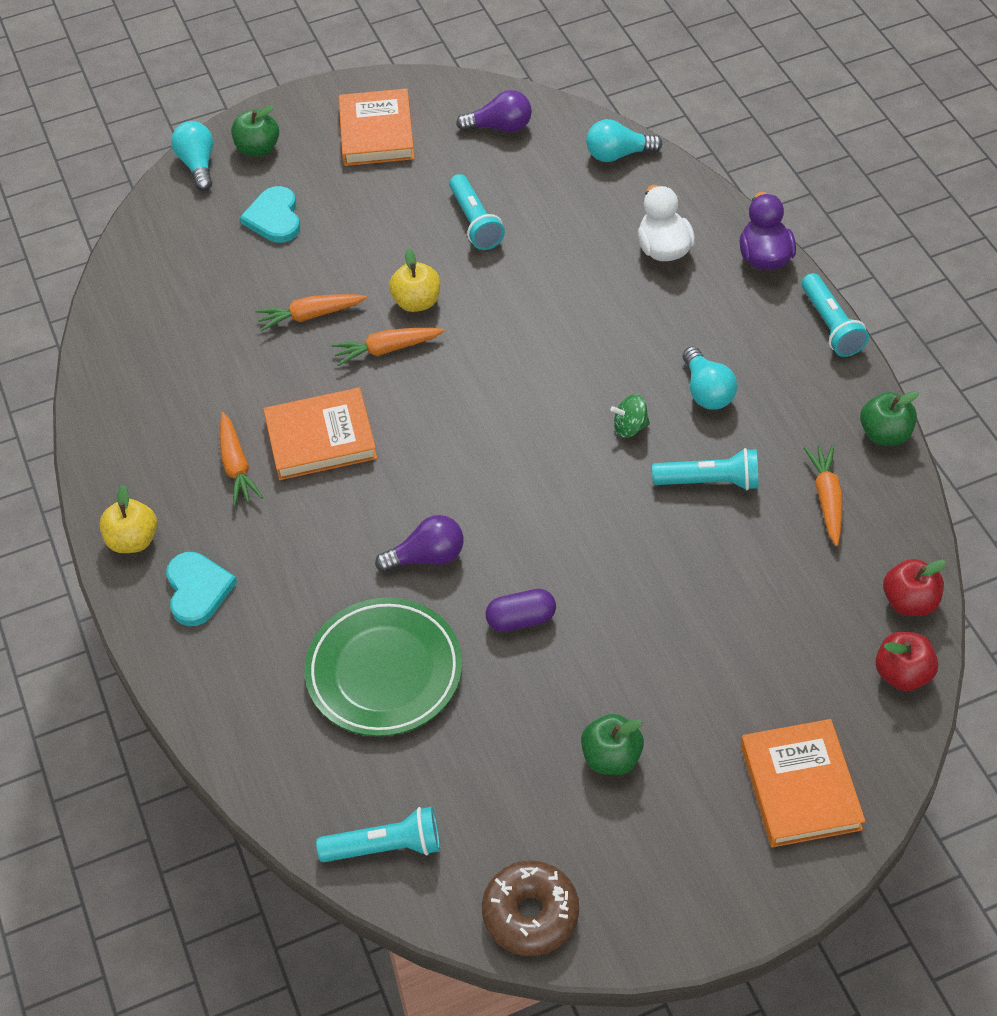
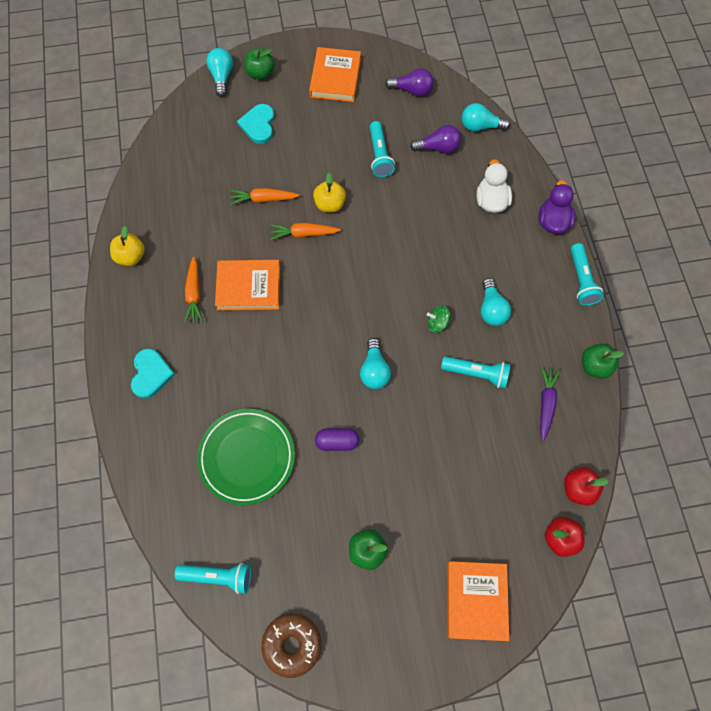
camera: 10 degrees right, 15 degrees up
yellow apple [99,485,157,553] -> yellow apple moved to [110,226,145,266]
purple light bulb [375,515,464,573] -> purple light bulb moved to [410,125,461,153]
orange carrot [804,445,842,546] -> purple carrot [540,366,560,441]
none -> turquoise light bulb [360,338,391,389]

